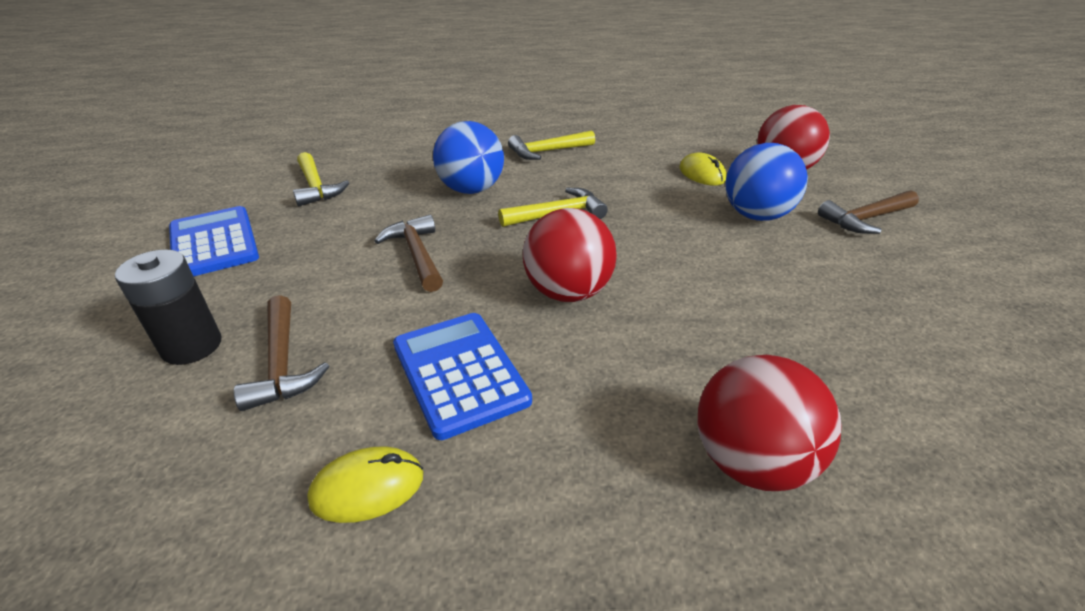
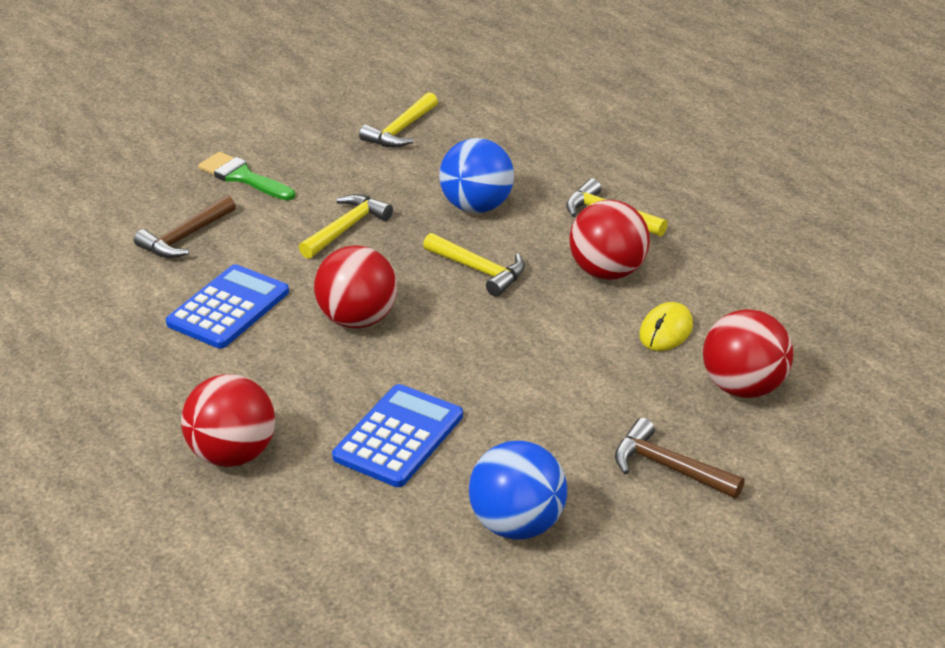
camera: 60 degrees right, 0 degrees up
black battery [115,249,222,365] -> none
blue calculator [169,206,259,277] -> blue calculator moved to [332,384,463,487]
yellow mouse [307,446,423,523] -> none
brown hammer [375,215,443,292] -> yellow hammer [299,194,393,259]
blue ball [725,143,808,221] -> blue ball moved to [469,441,567,539]
none -> green brush [198,152,295,200]
none -> red ball [569,200,650,280]

